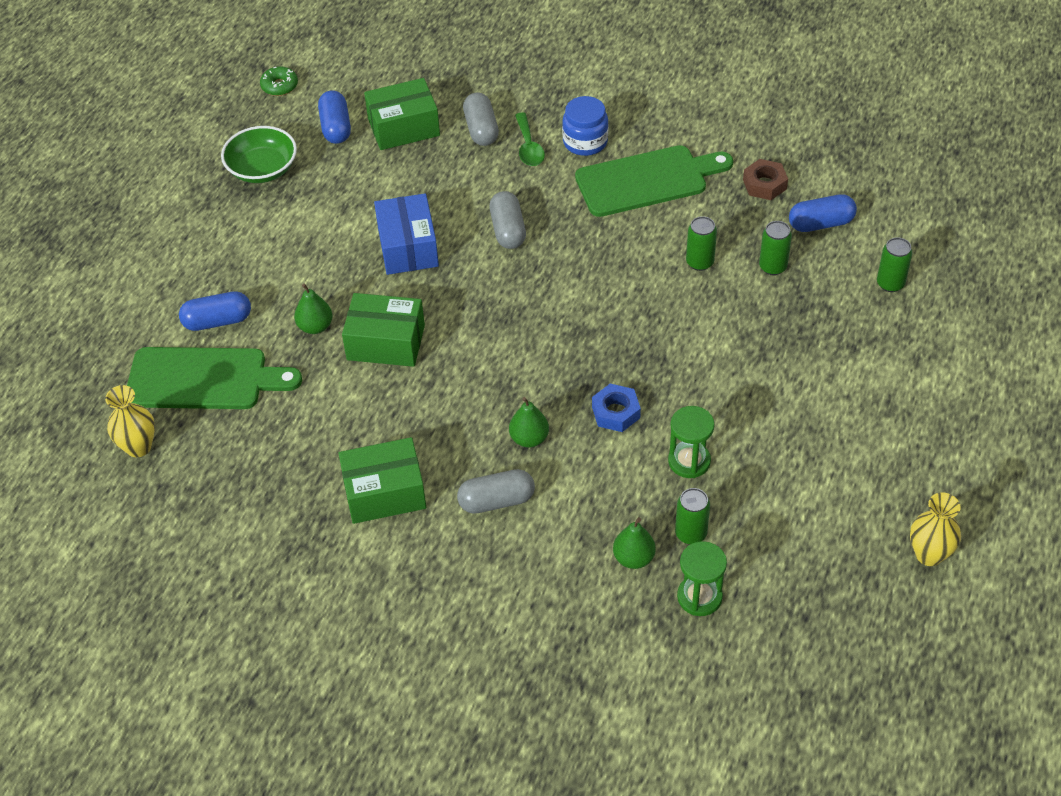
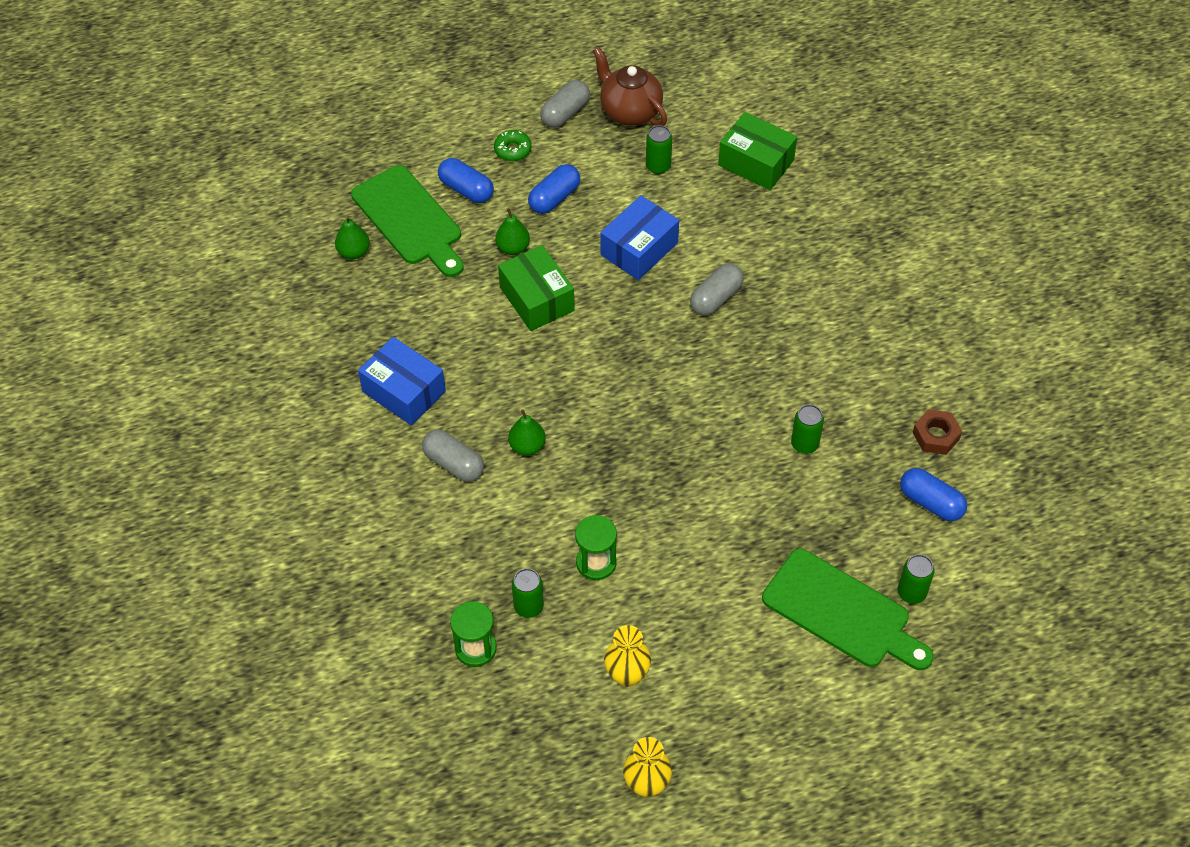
camera: 50 degrees right, 5 degrees up
yellow vase [105,385,155,457] -> yellow vase moved to [604,625,651,687]
green bowl [221,126,297,183] -> brown teapot [593,47,667,126]
green donut [260,66,298,96] -> green donut moved to [494,130,532,161]
blue capsule [318,90,351,144] -> blue capsule moved to [528,164,580,214]
green box [338,437,426,524] -> blue box [358,337,446,426]
grey capsule [463,92,499,146] -> grey capsule moved to [540,80,590,128]
green spoon [515,112,545,166] -> none
blue jar [562,96,608,156] -> none
green cutting board [575,145,733,217] -> green cutting board moved to [762,549,934,670]
blue nut [592,384,641,432] -> none
green pear [613,517,656,569] -> green pear moved to [335,216,370,259]
green can [759,221,792,275] -> green can moved to [646,125,672,174]

